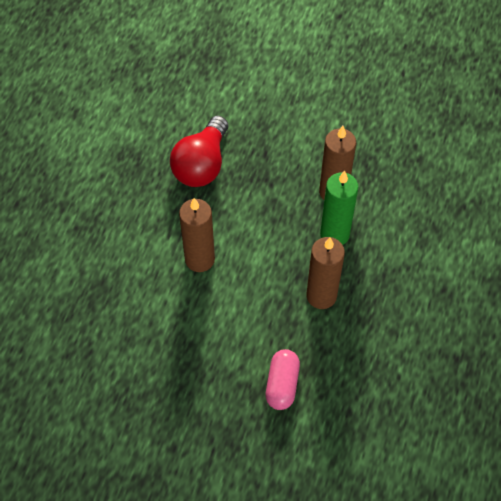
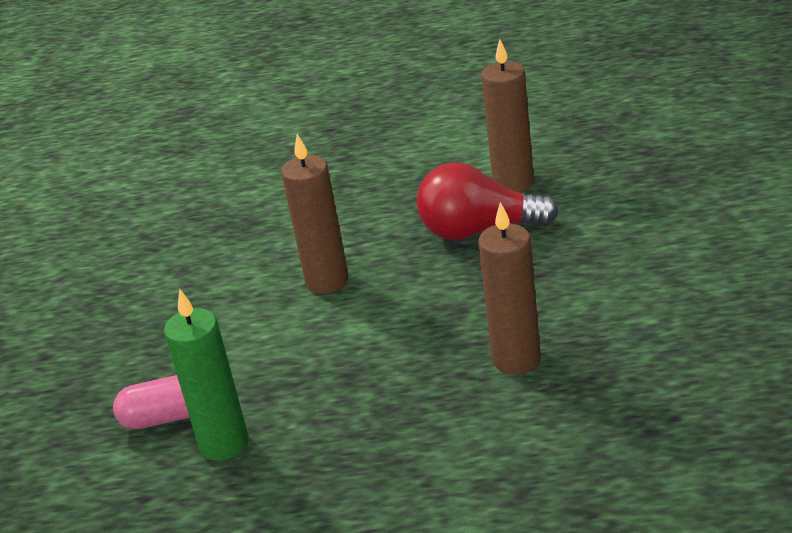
camera: 75 degrees right, 25 degrees down
brown candle [306,237,345,309] -> brown candle moved to [481,39,534,193]
green candle [320,171,358,245] -> green candle moved to [164,289,249,461]

